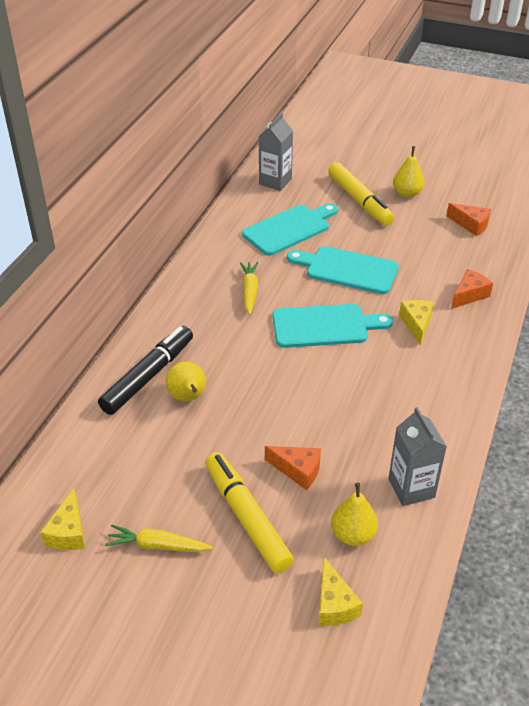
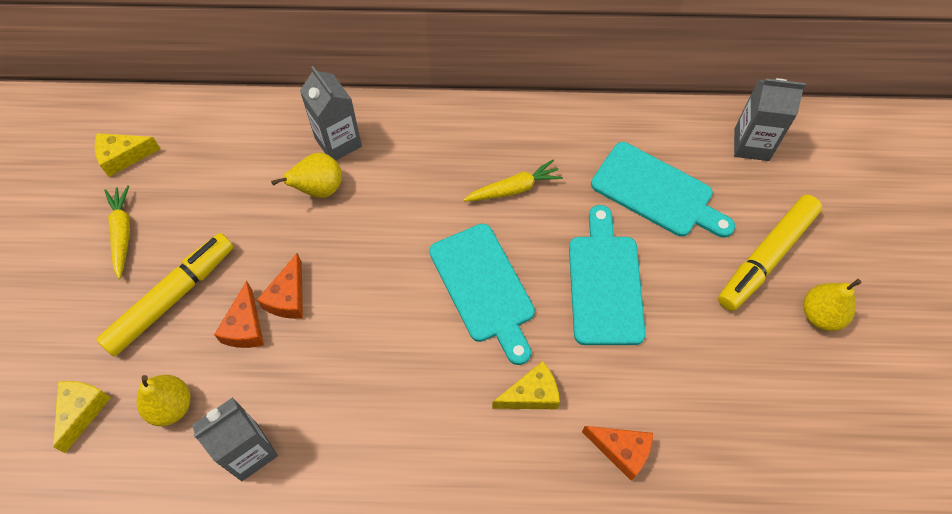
camera: 70 degrees right, 20 degrees up
black marker [98,326,193,415] -> grey carton [300,66,362,160]
yellow cheese [318,557,363,626] -> yellow cheese turned 135 degrees clockwise [53,381,111,453]
orange cheese [447,203,491,236] -> orange cheese moved to [257,253,303,319]

